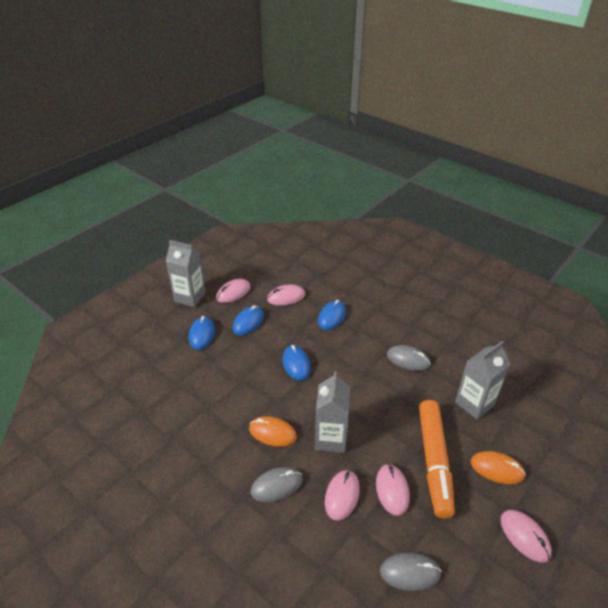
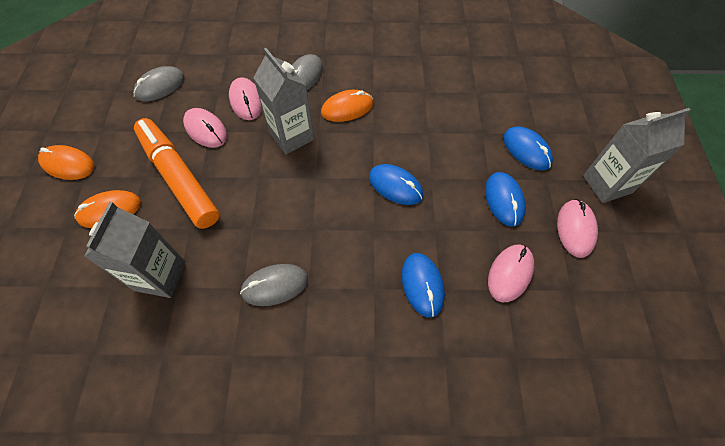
camera: 140 degrees right, 20 degrees up
pink mouse [500,510,552,563] -> orange mouse [38,145,94,180]

